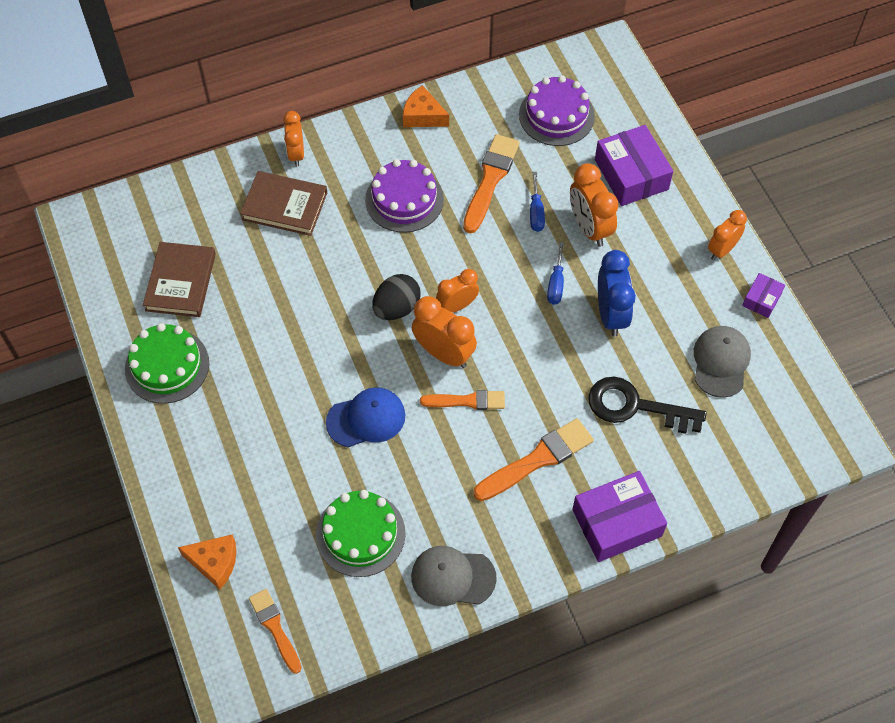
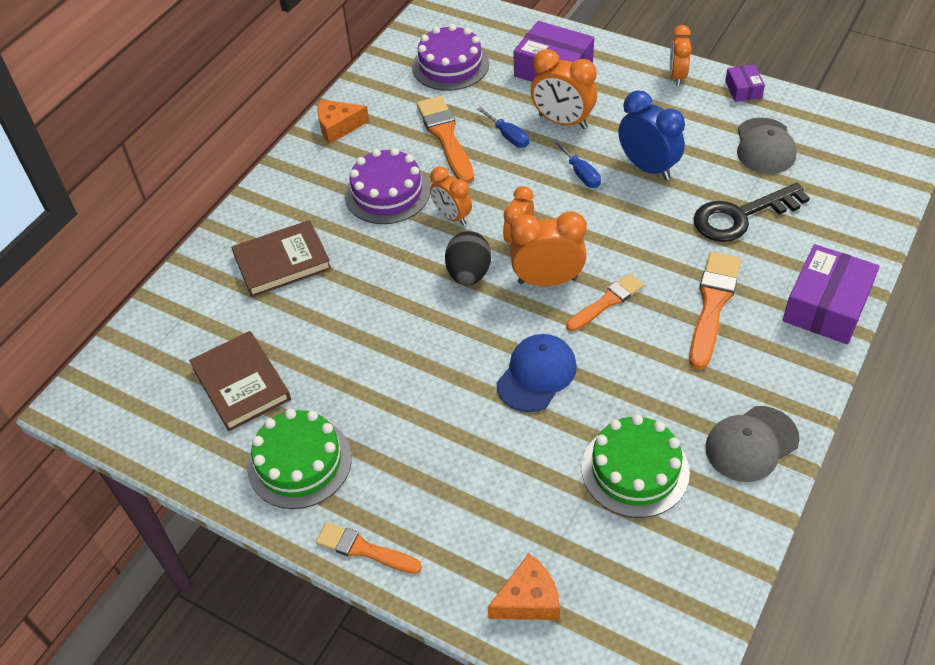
camera: 35 degrees left, 10 degrees down
orange brush [249,589,302,674] -> orange brush moved to [316,522,422,574]
orange clock [283,111,304,167] -> orange clock moved to [430,166,472,226]
grey cap [694,326,751,398] -> grey cap turned 150 degrees counterclockwise [737,117,796,174]

